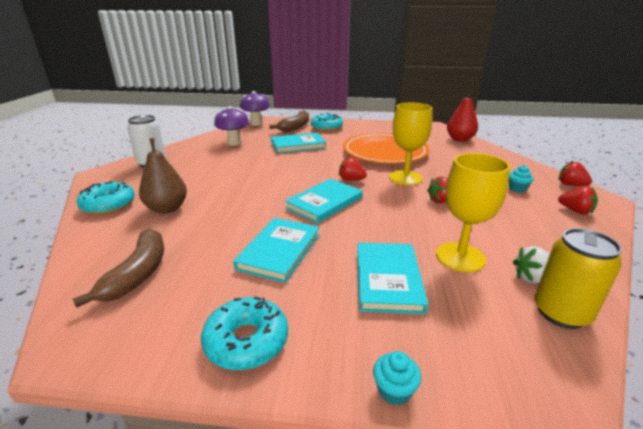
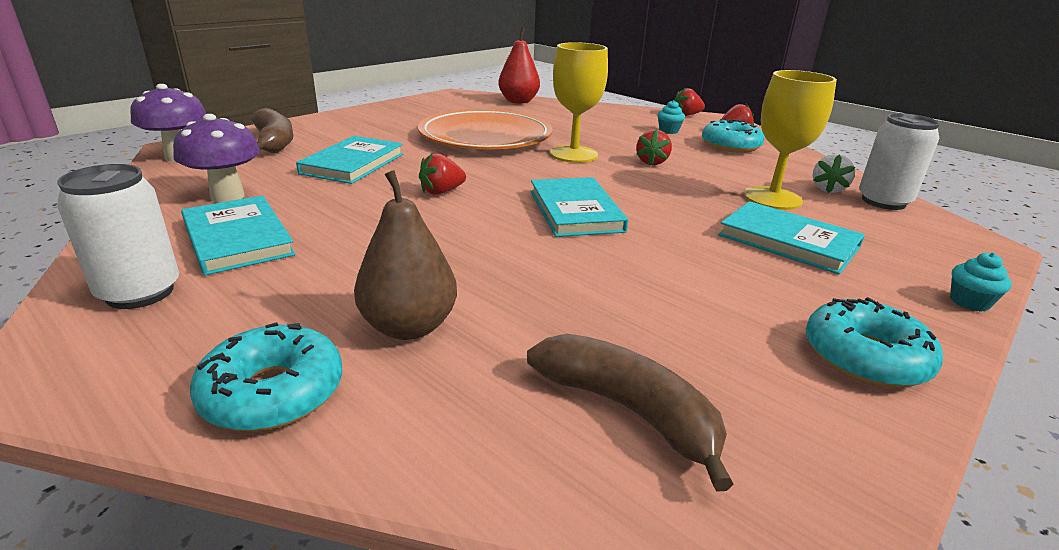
camera: 55 degrees left, 0 degrees up
turquoise book [233,218,320,283] -> turquoise book moved to [181,195,296,275]
turquoise donut [311,113,343,131] -> turquoise donut moved to [702,119,765,153]
red strawberry [339,157,367,181] -> red strawberry moved to [419,153,466,195]
yellow can [534,228,622,329] -> white can [859,113,940,210]

